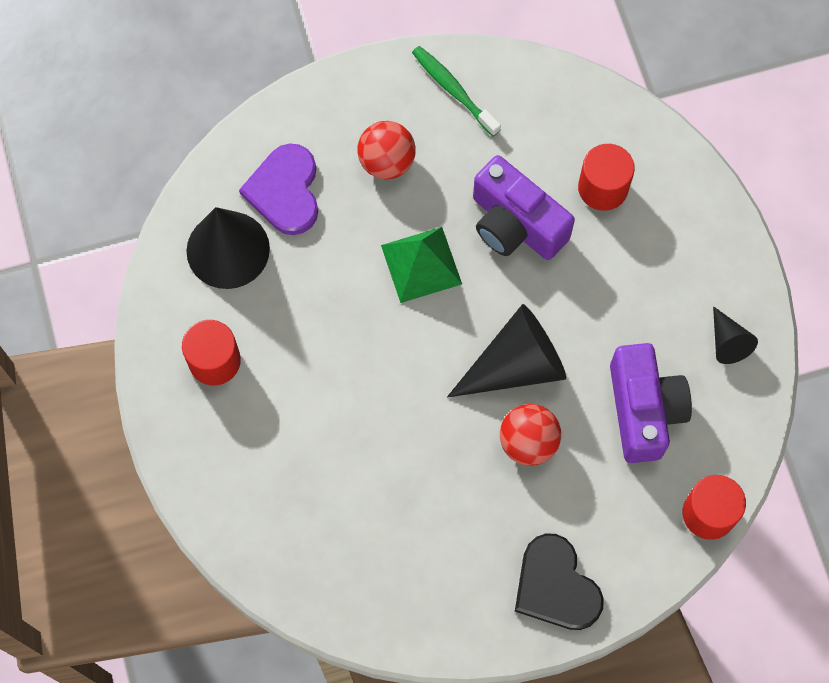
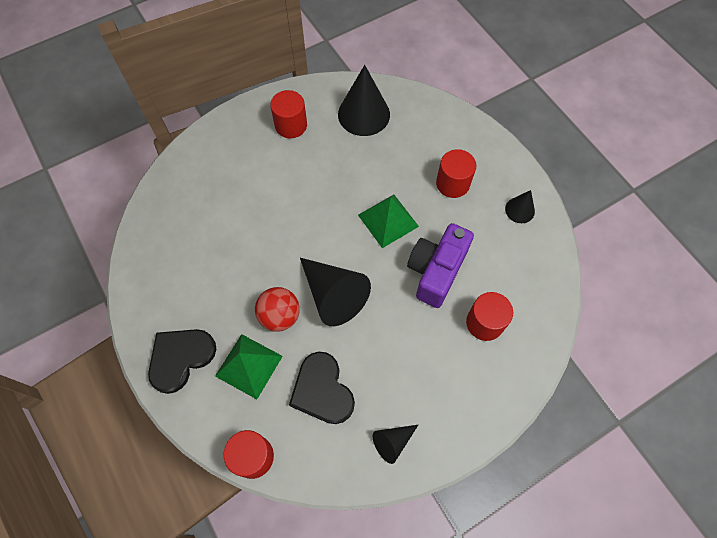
camera: 75 degrees right, 5 degrees down
purple heart [239,143,318,235] -> none
red ball [358,121,416,180] -> red cylinder [436,149,476,198]
green toothbrush [412,46,501,137] -> black cone [505,190,535,223]
purple camera [610,343,692,463] -> black heart [289,352,355,424]
none -> green pyramid [215,334,283,399]

